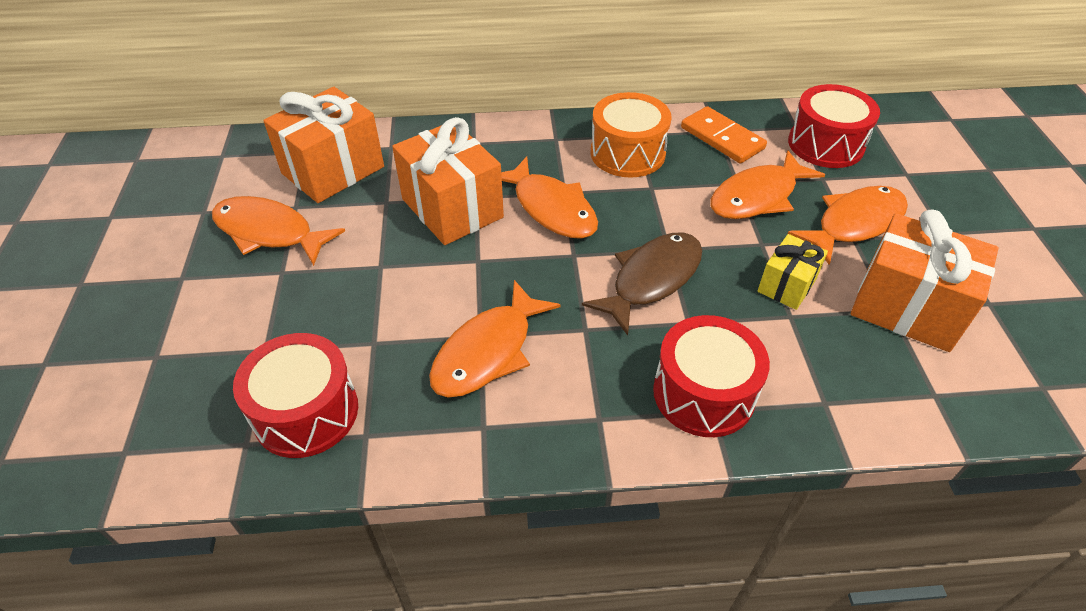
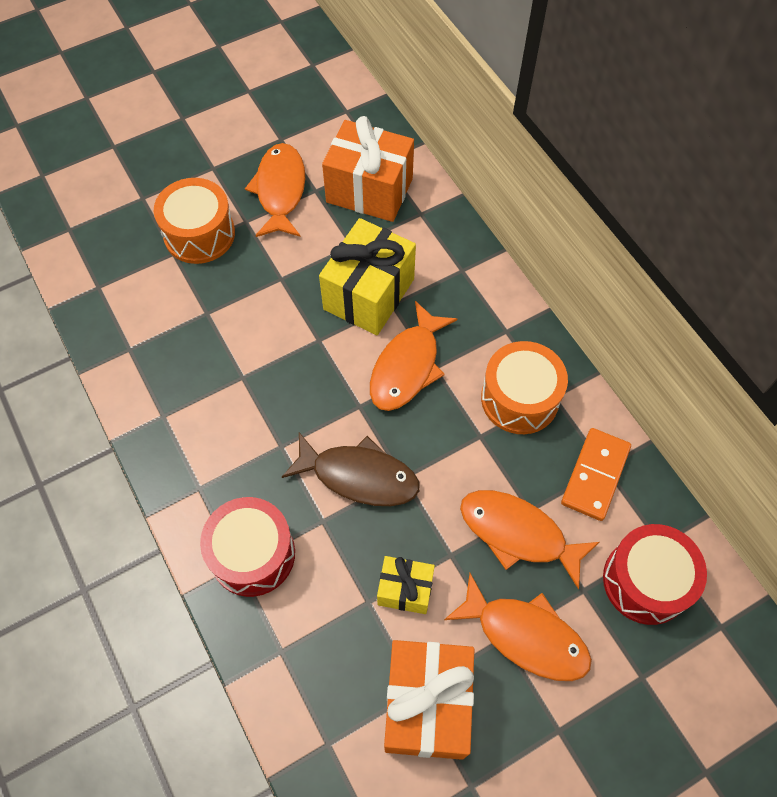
camera: 65 degrees right, 15 degrees up
red drum [233,333,358,458] -> none
orange gift [392,117,504,245] -> yellow gift [319,218,416,335]
orange fish [429,280,561,397] -> none
none -> orange drum [154,178,235,264]

